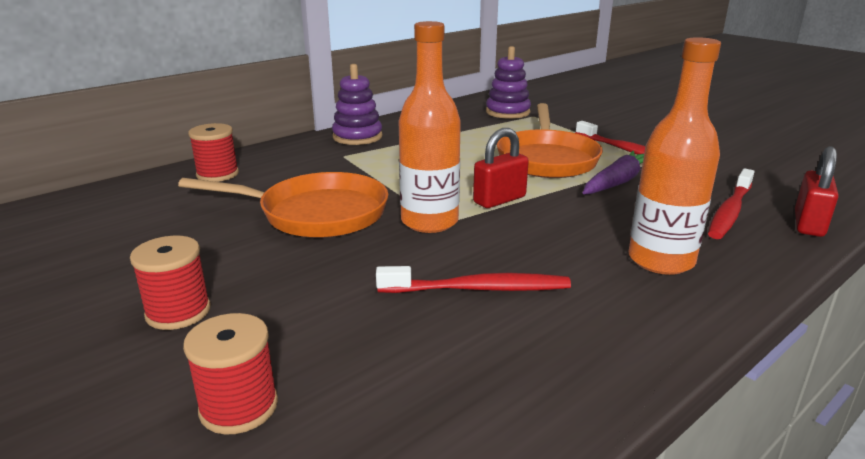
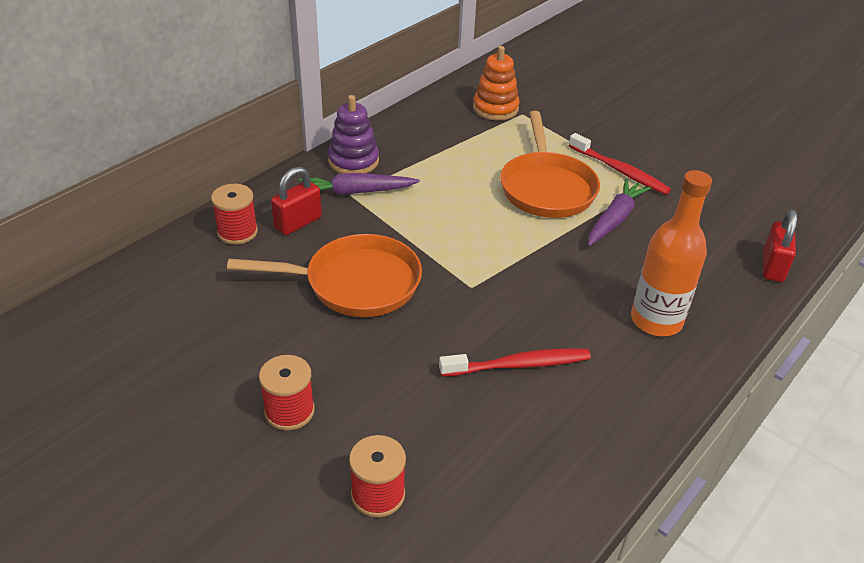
camera: 10 degrees left, 15 degrees up
orange bottle [399,21,461,233] -> none
red padlock [473,128,529,208] -> red padlock moved to [271,167,322,235]
purple stacking toy [486,46,531,119] -> orange stacking toy [473,46,520,120]
red toothbrush [708,169,754,239] -> none
none -> purple carrot [299,173,420,195]

